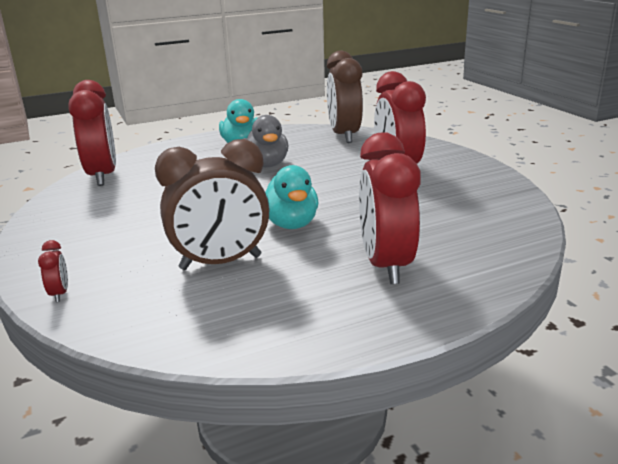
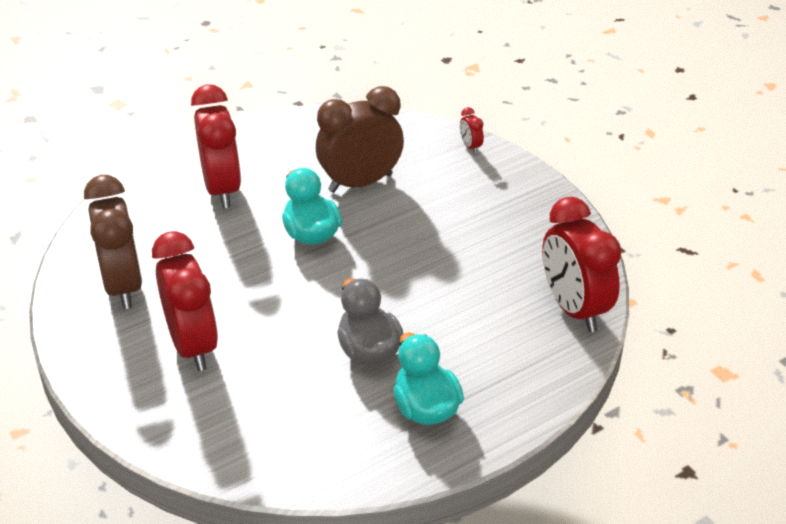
camera: 170 degrees right, 15 degrees up
brown clock [327,51,363,143] -> brown clock moved to [84,175,142,309]

